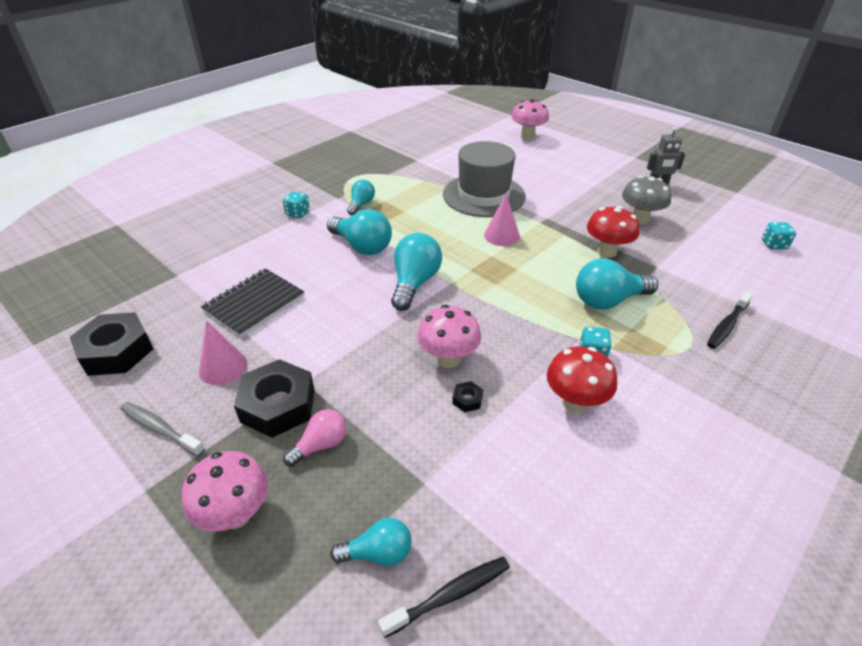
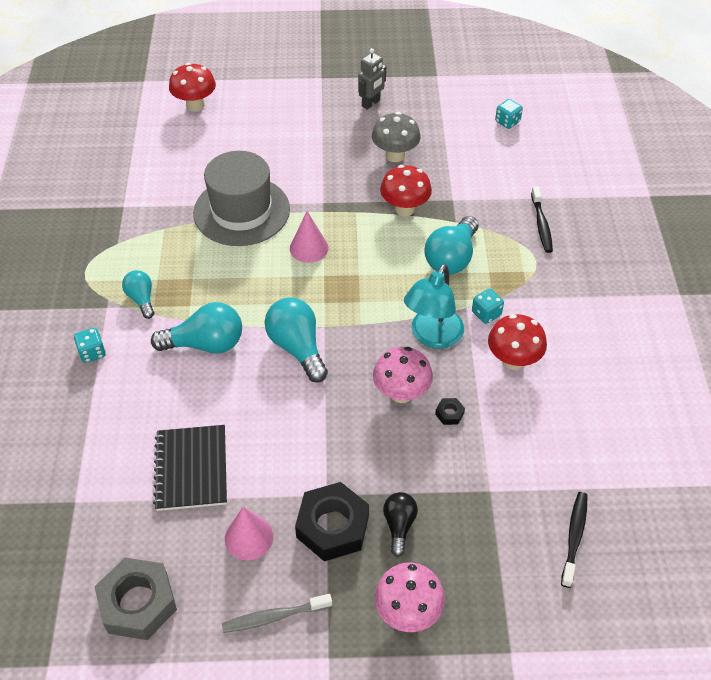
camera: 45 degrees left, 10 degrees up
black nut [70,312,153,376] -> grey nut [94,558,177,640]
pink light bulb [283,409,346,467] -> black light bulb [383,492,418,557]
turquoise light bulb [330,518,412,566] -> none
pink mushroom [511,99,549,140] -> red mushroom [169,63,216,111]
none -> turquoise lamp [404,264,464,349]

